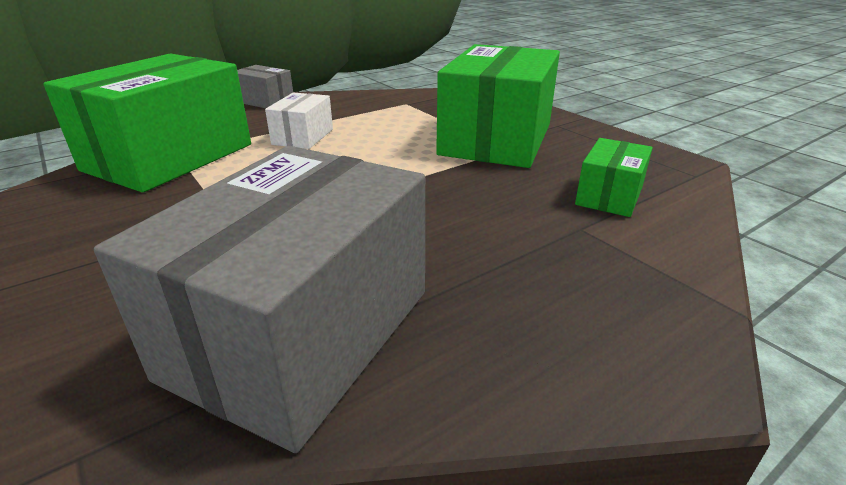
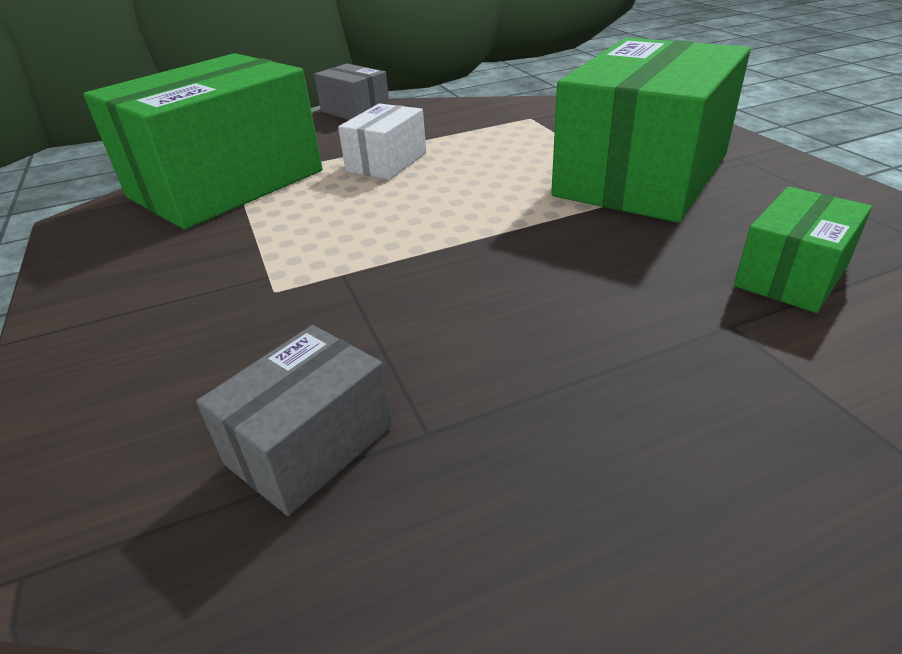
camera: 15 degrees right, 5 degrees up
grey box [94,146,425,453] -> grey box [196,325,392,516], size x0.47

